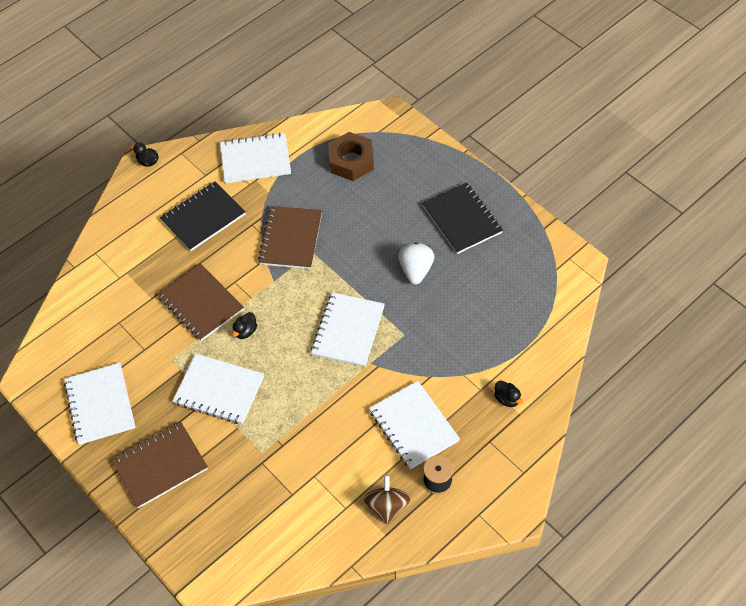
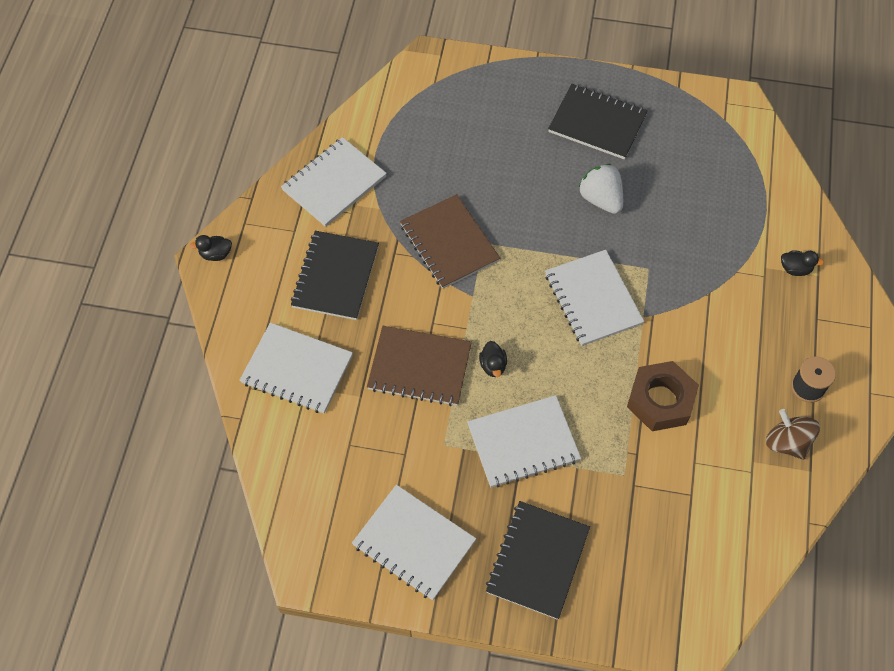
camera: 40 degrees left, 5 degrees up
brown notebook [111,422,208,508] -> black notebook [486,501,590,620]
brown nut [328,132,374,181] -> brown nut moved to [627,361,699,431]
white notebook [369,381,460,469] -> white notebook moved to [240,323,353,414]

